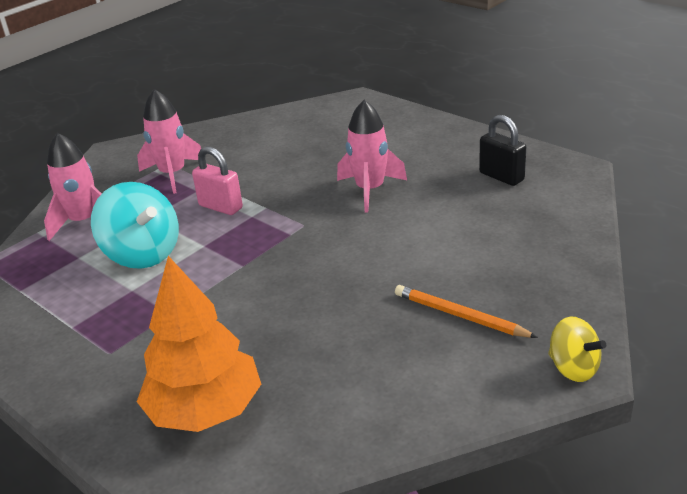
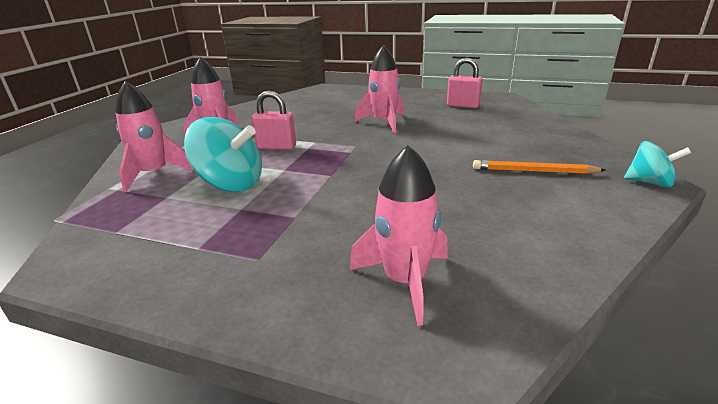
camera: 25 degrees left, 5 degrees down
orange tree [137,256,261,432] -> pink rocket [350,145,448,326]
black padlock [479,115,526,186] -> pink padlock [447,58,483,108]
yellow spinning top [548,317,606,382] -> turquoise spinning top [624,141,691,188]

